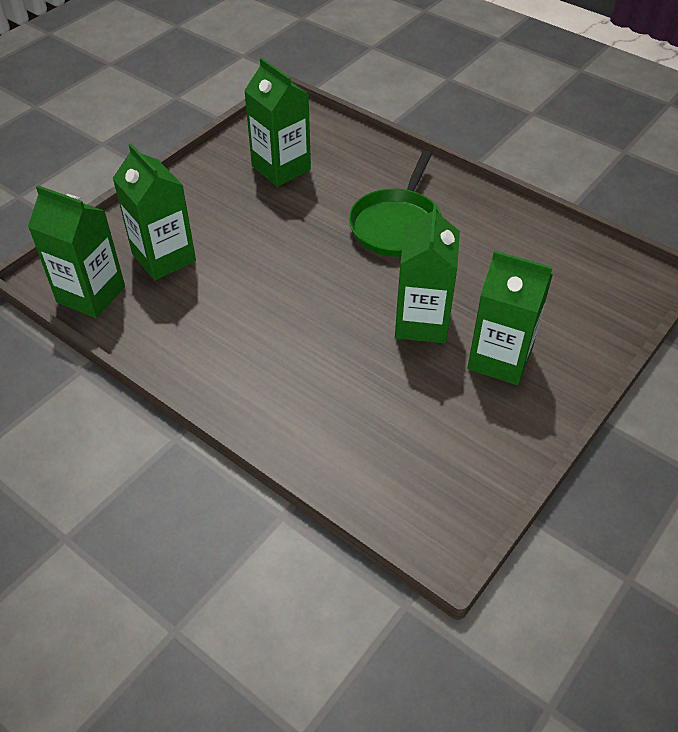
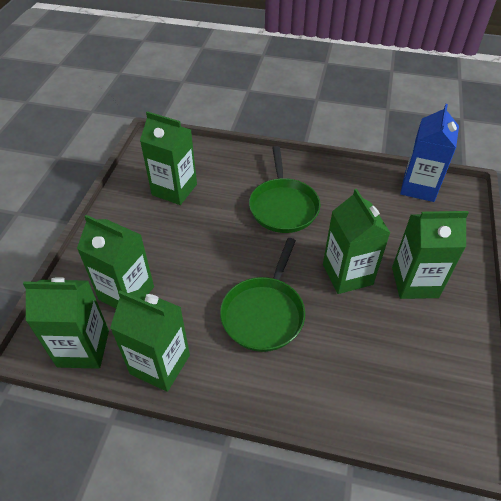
camera: 25 degrees left, 0 degrees up
none -> green carton [110,290,190,392]
none -> green pan [220,238,305,352]
none -> blue carton [400,104,459,202]

